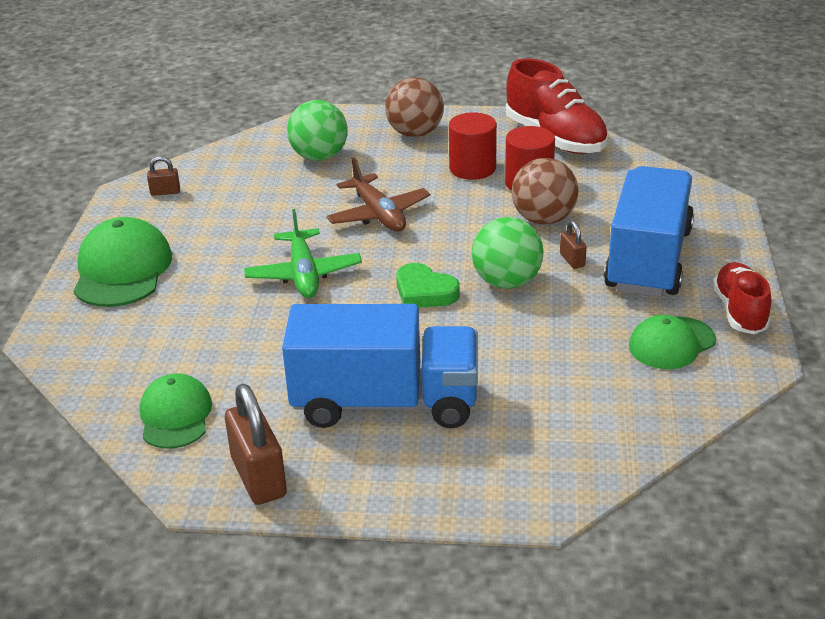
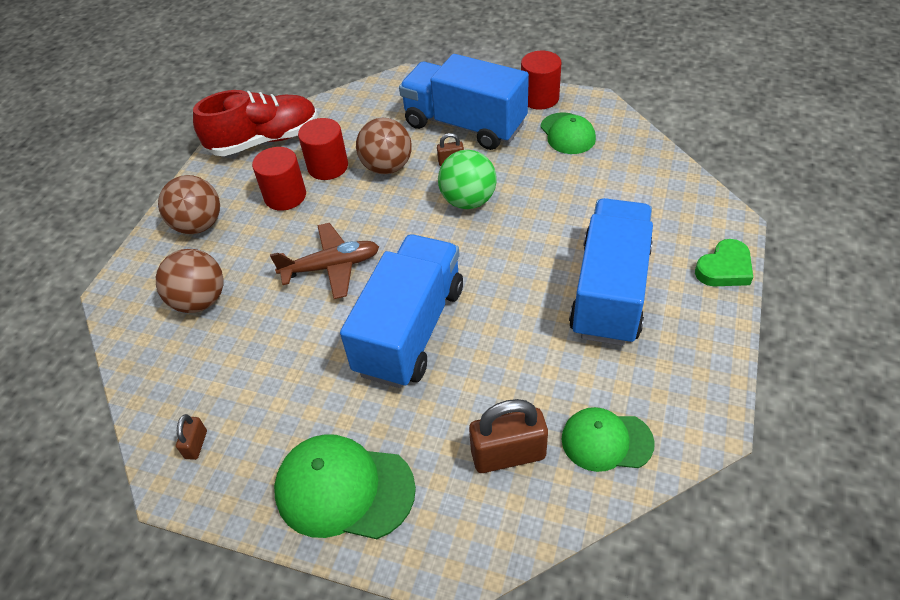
camera: 75 degrees left, 15 degrees up
brown padlock [225,384,287,505] -> brown padlock moved to [469,399,548,473]
green plane [244,209,362,298] -> blue truck [340,234,463,388]
green ball [287,100,347,161] -> brown ball [156,249,224,313]
green heart [396,263,460,307] -> green heart moved to [695,239,753,286]
red shoe [713,262,771,334] -> red cylinder [521,51,561,110]

